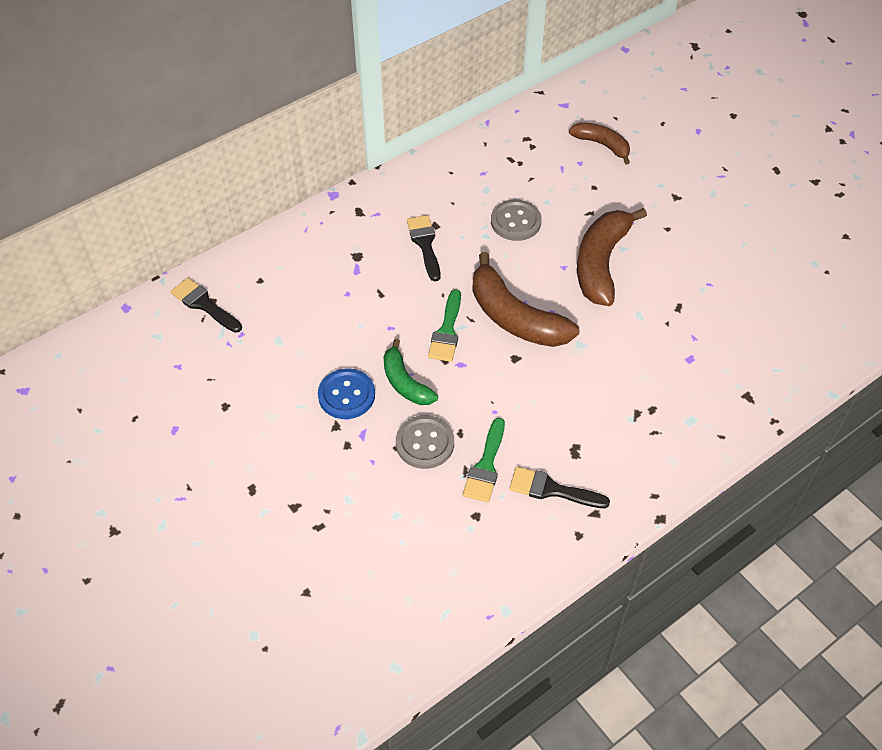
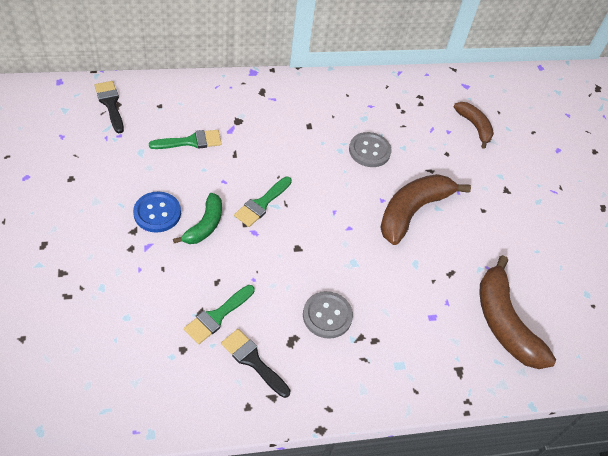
camera: 20 degrees right, 0 degrees up
green banana [383,339,438,405] -> green banana turned 150 degrees counterclockwise [173,193,222,244]
grey button [396,415,454,469] -> grey button moved to [303,291,353,339]
black brush [407,215,440,281] -> none
brown banana [472,252,579,347] -> brown banana moved to [479,255,556,369]
none -> green brush [149,130,222,149]

